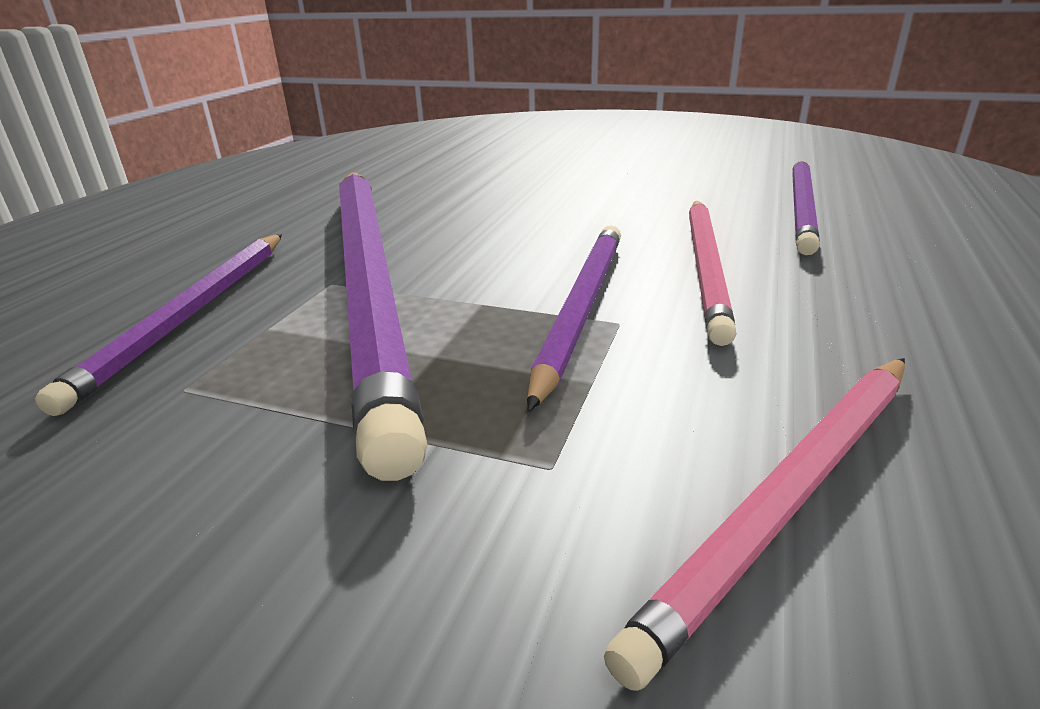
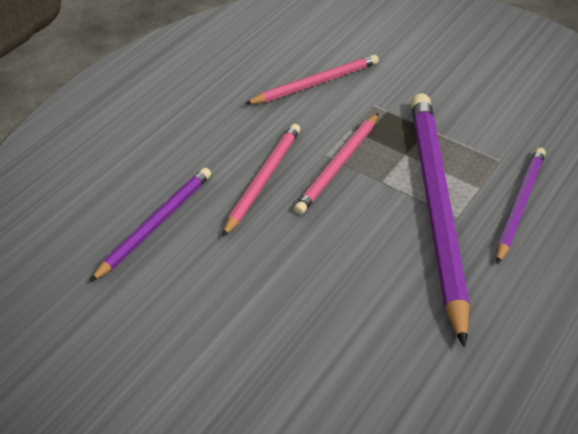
camera: 170 degrees left, 15 degrees up
purple pencil [527,225,621,412] -> pink pencil [294,113,378,215]

